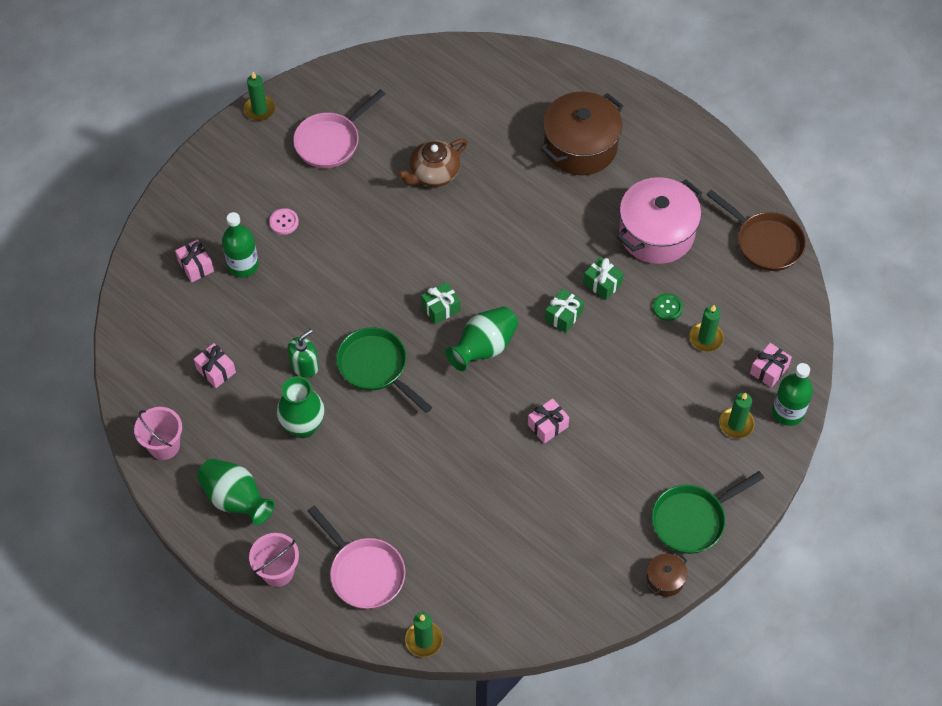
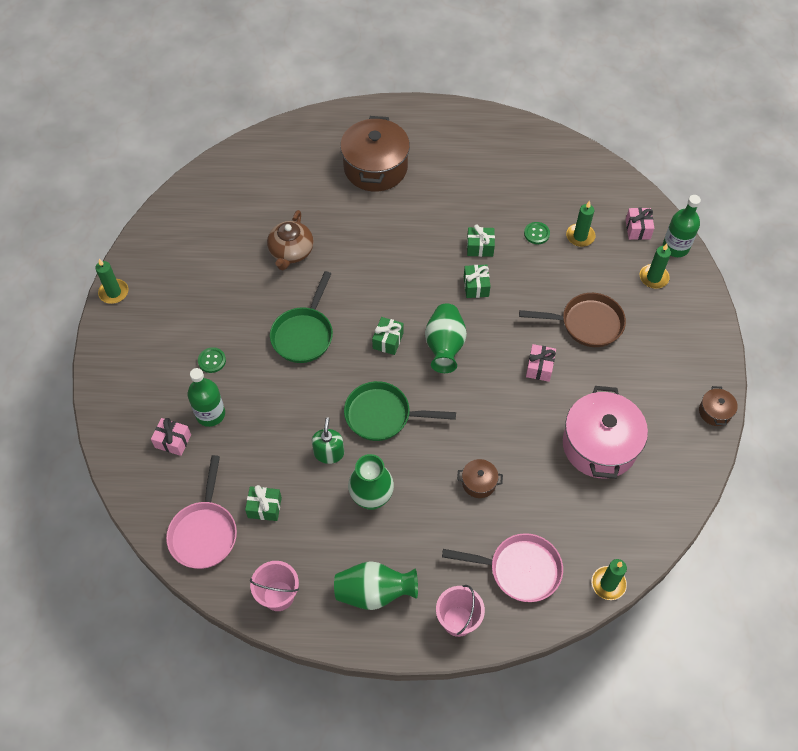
camera: 40 degrees left, 0 degrees up
pink gift [194,343,236,388] -> green gift [245,485,282,521]
pink button [269,208,299,235] -> green button [198,347,226,373]
pink pan [293,89,385,168] -> pink pan moved to [166,455,237,569]
pink pot [617,177,702,264] -> pink pot moved to [563,386,648,479]
green pan [652,471,764,554] -> green pan moved to [270,271,333,363]
brown pan [706,190,806,271] -> brown pan moved to [519,293,626,347]
none -> brown pot [457,459,503,498]

